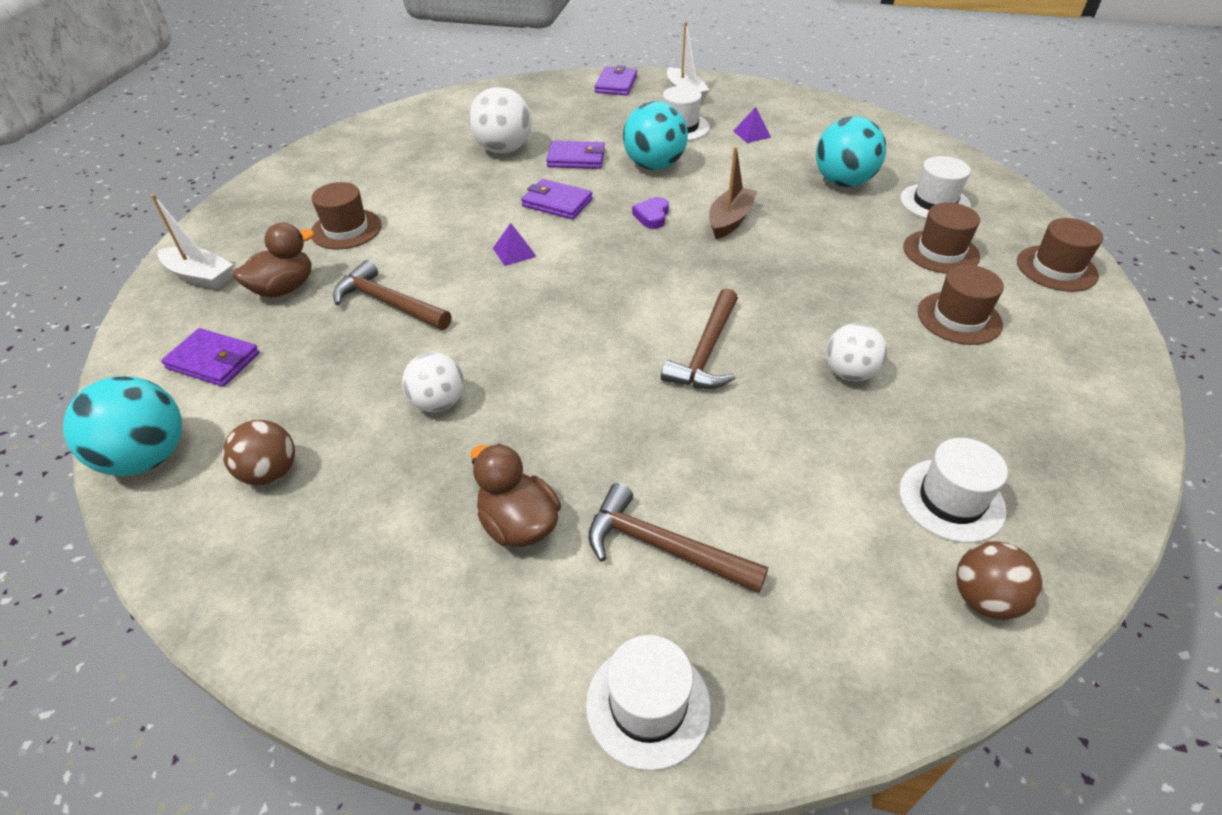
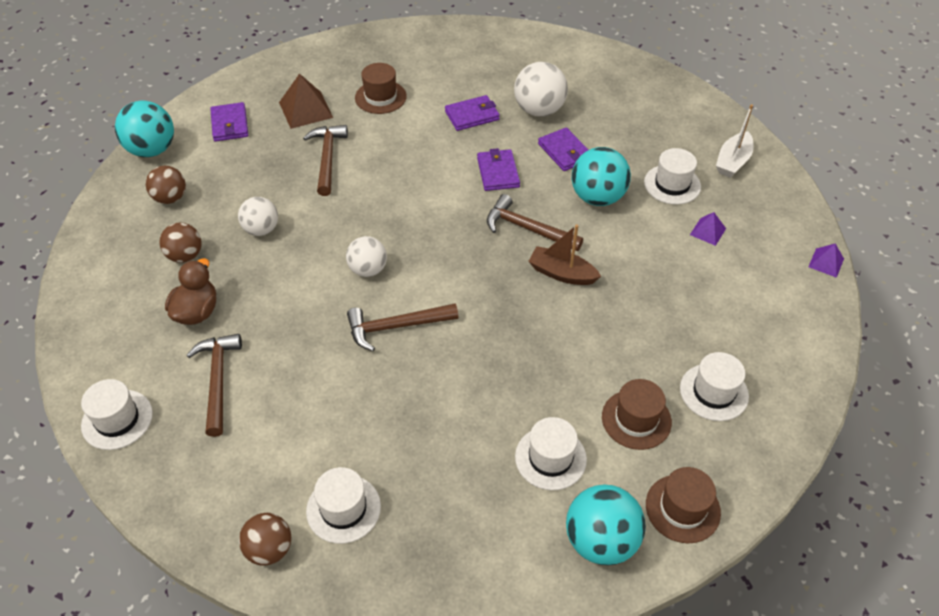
camera: 55 degrees right, 5 degrees up
white boat [151,194,233,289] -> none
brown duck [233,223,314,297] -> brown pyramid [279,73,333,129]
purple pyramid [493,223,537,266] -> purple pyramid moved to [808,244,844,278]
purple wallet [595,65,637,96] -> purple wallet moved to [445,95,500,131]
purple heart [632,197,669,229] -> brown hammer [487,194,583,251]
brown boat [709,147,757,239] -> brown boat turned 150 degrees counterclockwise [528,225,601,285]
turquoise ball [816,116,886,187] -> turquoise ball moved to [566,485,646,565]
white ball [826,323,887,381] -> white ball moved to [346,236,387,277]
brown hat [918,265,1004,345] -> white hat [515,417,587,490]
none -> brown ball [159,222,202,263]

